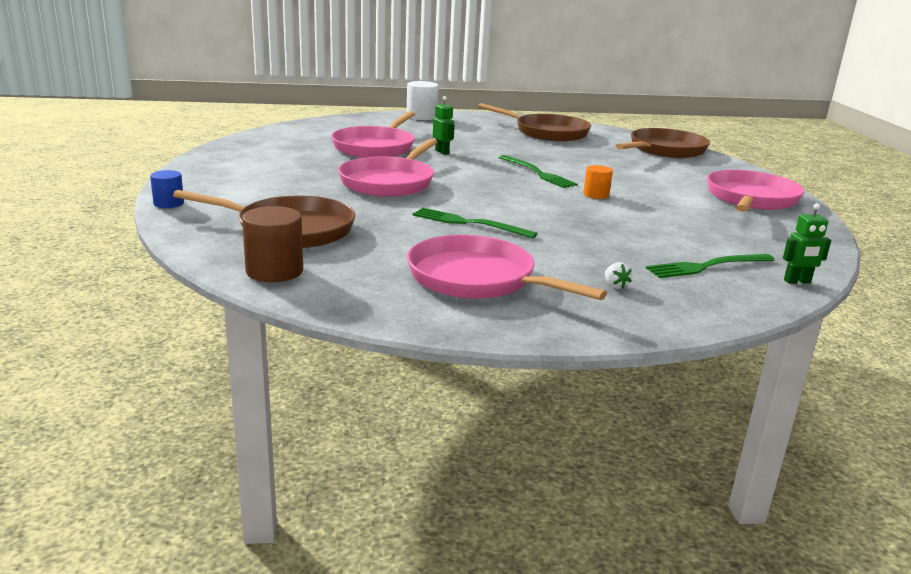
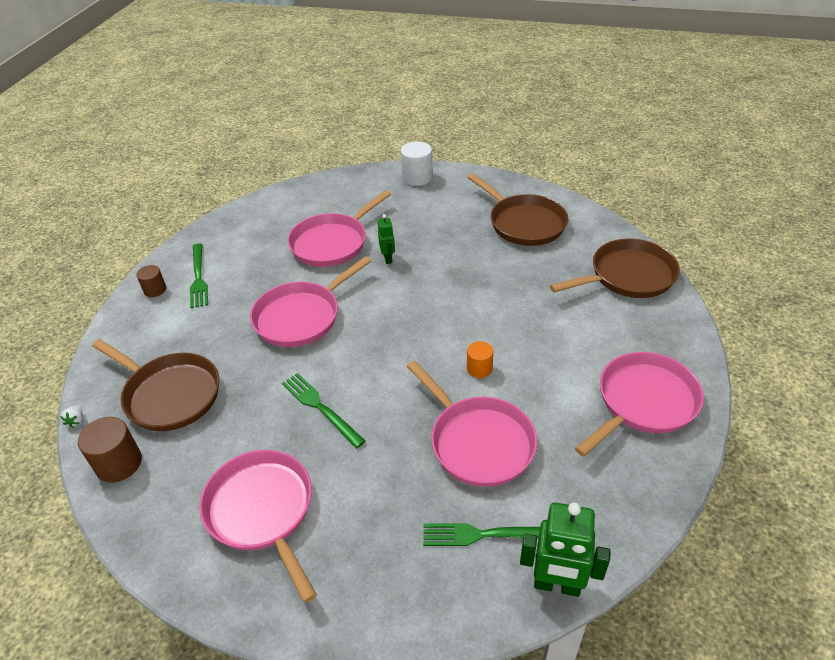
camera: 25 degrees right, 20 degrees up
blue cylinder [150,170,184,208] -> none
green fork [499,155,578,188] -> green fork moved to [190,243,208,308]
white strawberry [605,262,632,289] -> white strawberry moved to [60,406,83,428]
green robot [783,203,831,284] -> green robot [520,502,610,597], size x1.81
none -> brown cylinder [137,265,166,297]
none -> pink pan [407,361,537,487]

